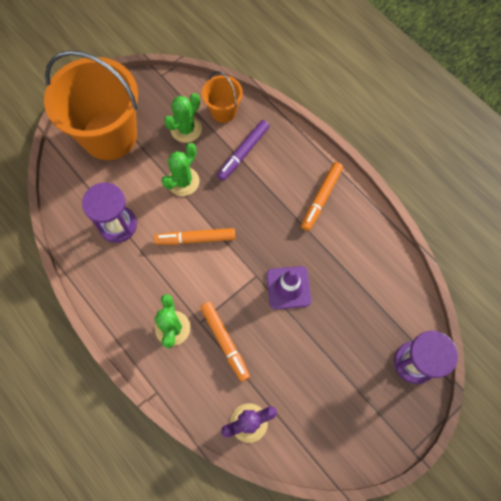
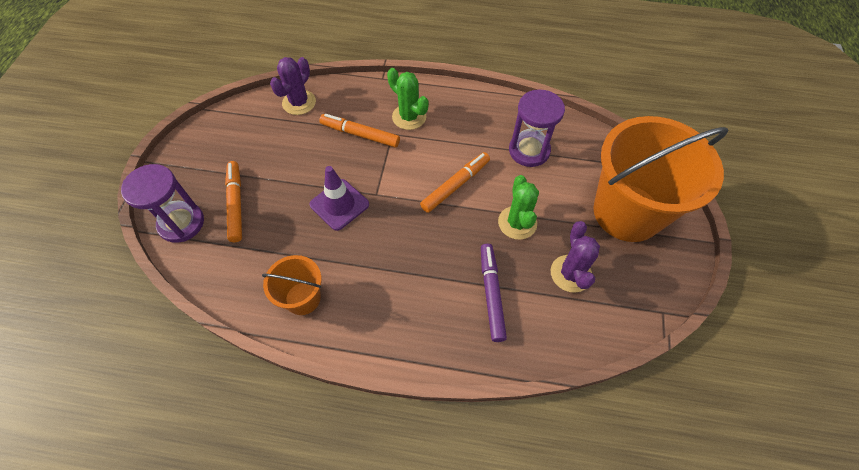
camera: 140 degrees right, 10 degrees down
green cactus [164,93,202,143] -> purple cactus [551,221,600,293]
orange bucket [202,71,243,123] -> orange bucket moved to [262,255,322,315]
orange marker [301,162,343,231] -> orange marker moved to [225,161,242,242]

